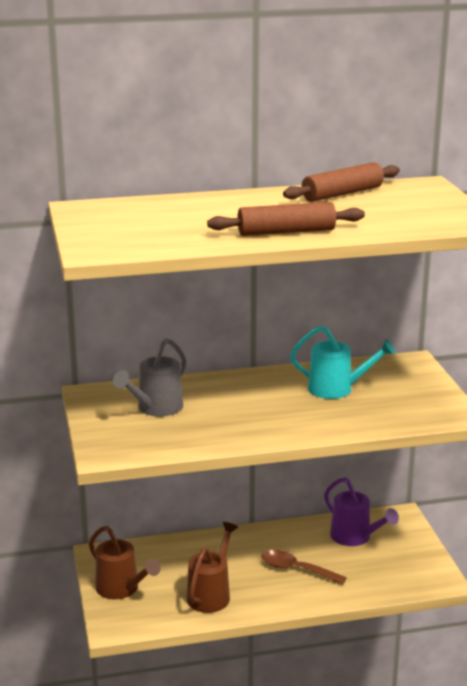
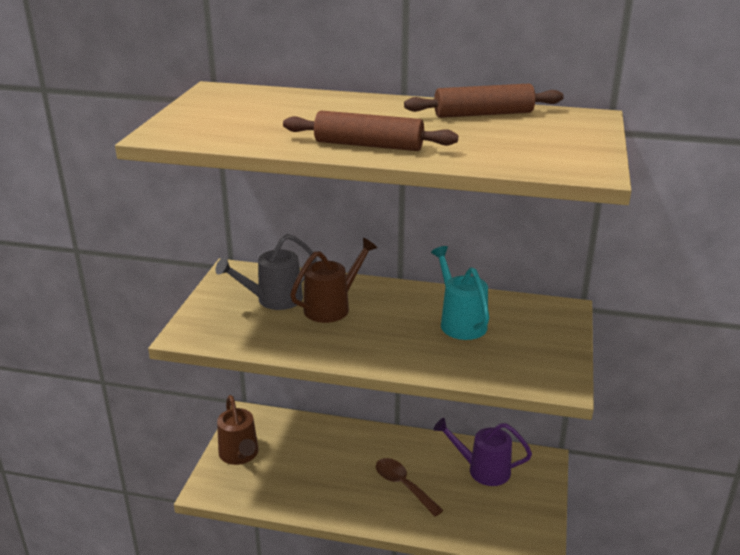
camera: 25 degrees right, 5 degrees up
brown watering can [187,522,238,613] -> brown watering can moved to [290,238,377,323]
turquoise watering can [290,326,395,399] -> turquoise watering can turned 150 degrees counterclockwise [431,246,489,340]
purple watering can [324,477,399,546] -> purple watering can turned 120 degrees clockwise [434,418,532,486]

